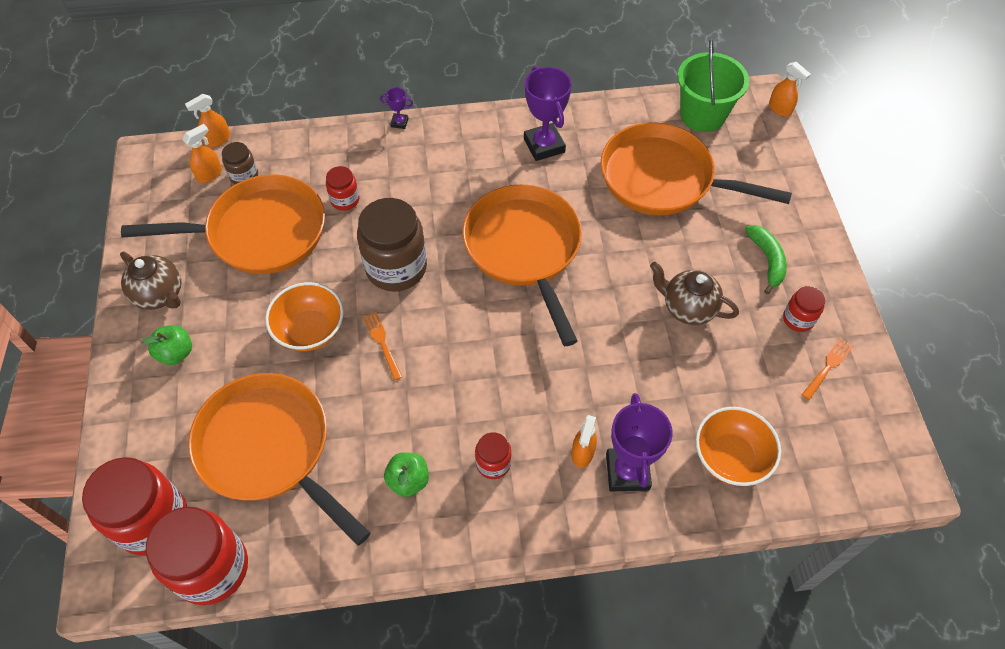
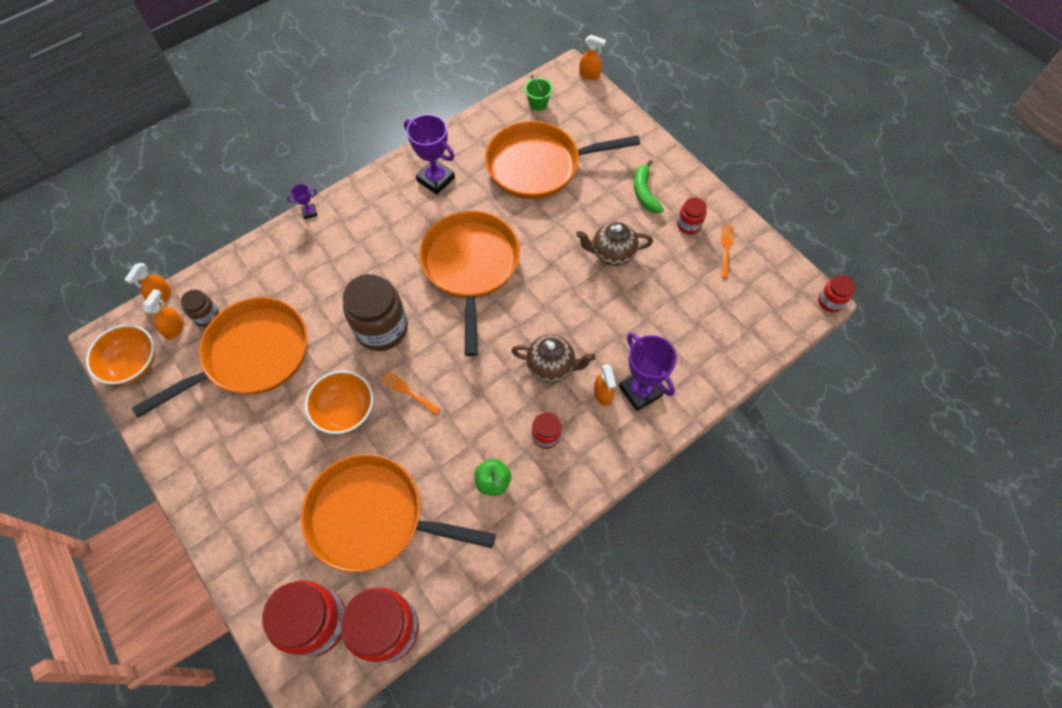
camera: 30 degrees left, 5 degrees up
brown teapot [120,252,182,310] -> brown teapot moved to [511,335,595,383]
green apple [142,325,192,365] -> none
red jar [326,166,359,211] -> red jar moved to [818,275,855,312]
orange pan [462,184,582,346] -> orange pan turned 45 degrees clockwise [419,211,520,356]
green bucket [677,39,749,132] -> green bucket [524,75,553,111], size x0.50
orange bowl [696,407,781,486] -> orange bowl moved to [86,324,155,385]
green banana [745,225,787,294] -> green banana turned 150 degrees counterclockwise [634,160,664,213]

